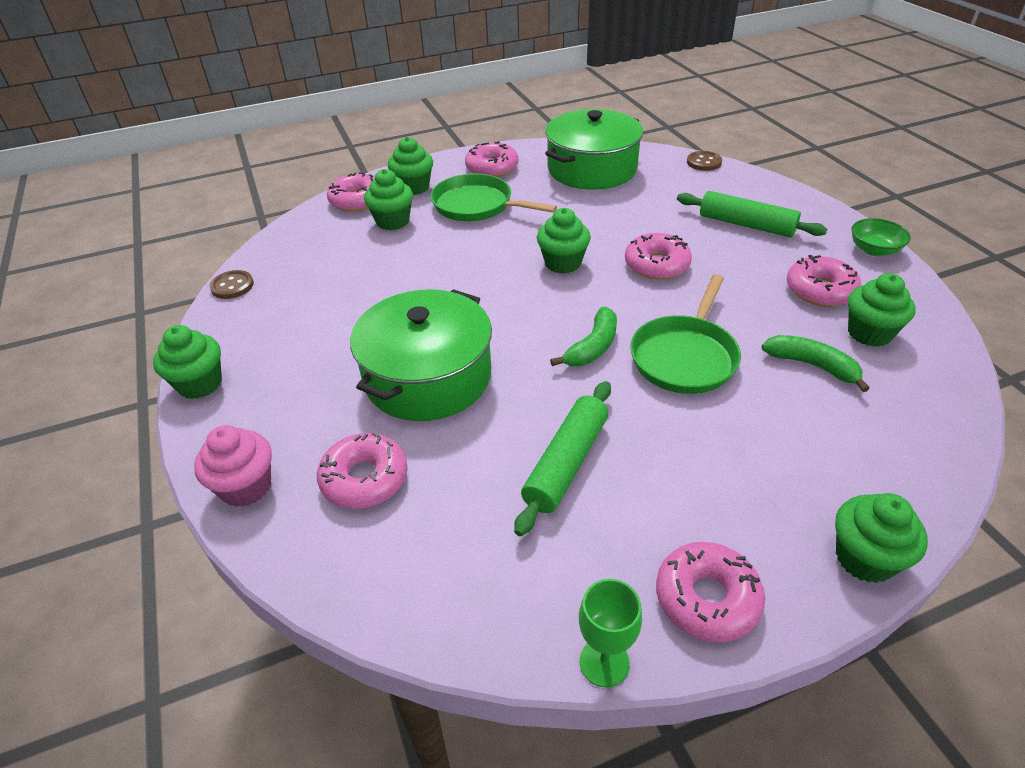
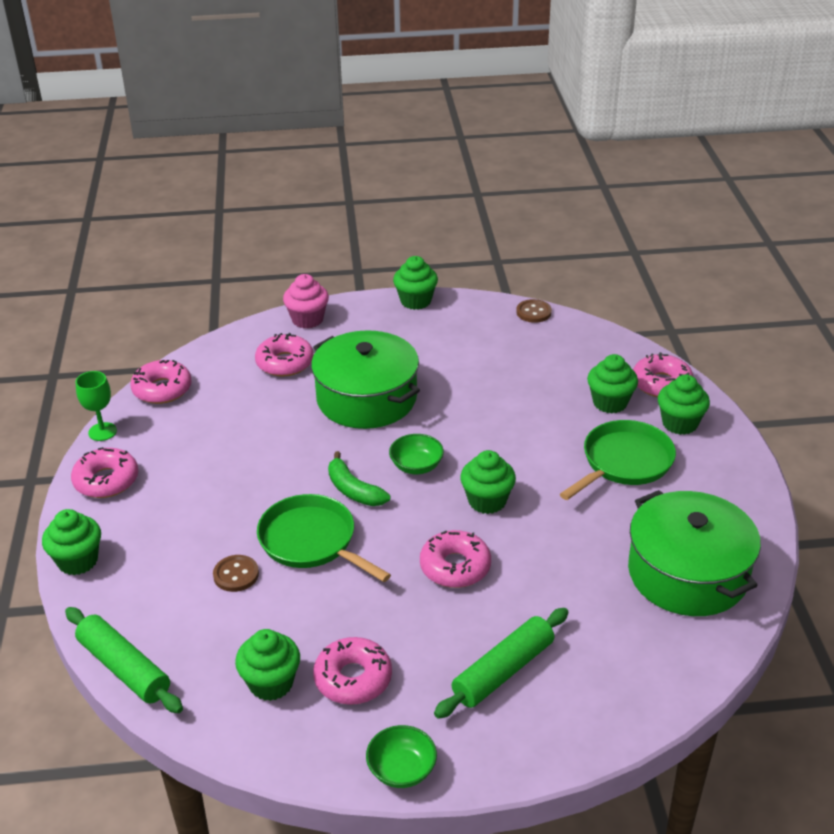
camera: 105 degrees right, 5 degrees down
pink donut [465,141,519,177] -> pink donut moved to [130,360,192,404]
green rolling pin [514,381,611,536] -> green rolling pin moved to [65,607,183,713]
brown button [687,151,722,171] -> brown button moved to [213,555,259,592]
green banana [762,335,870,392] -> none
none -> green bowl [389,434,444,474]

